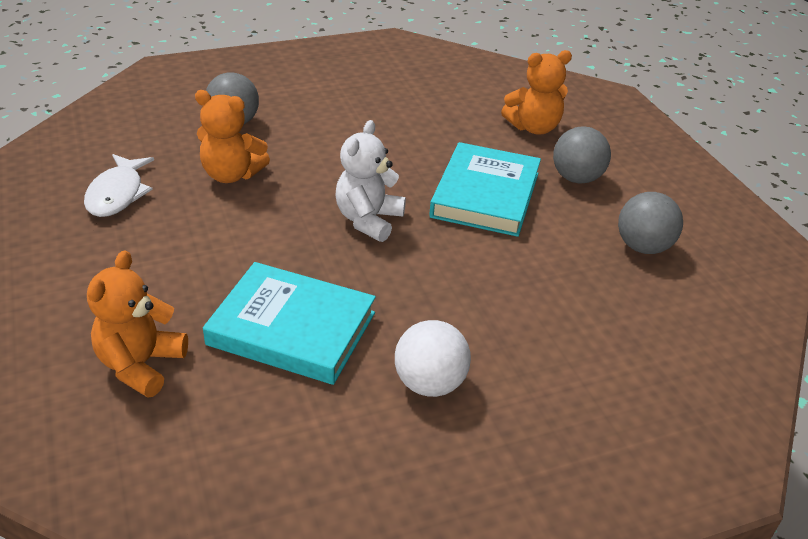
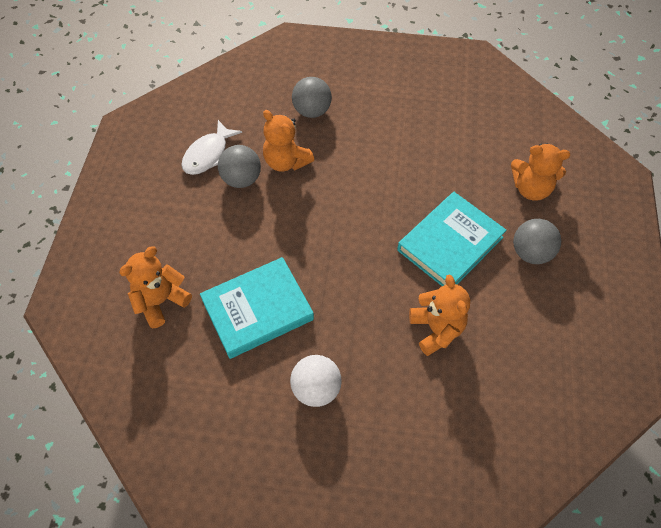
camera: 30 degrees right, 20 degrees up
turquoise book [203,262,376,385] -> turquoise book turned 75 degrees counterclockwise [200,257,314,359]
white teddy bear [336,120,406,242] -> none
grey ball [618,192,683,254] -> grey ball moved to [218,145,261,188]
none -> orange teddy bear [409,275,470,356]

